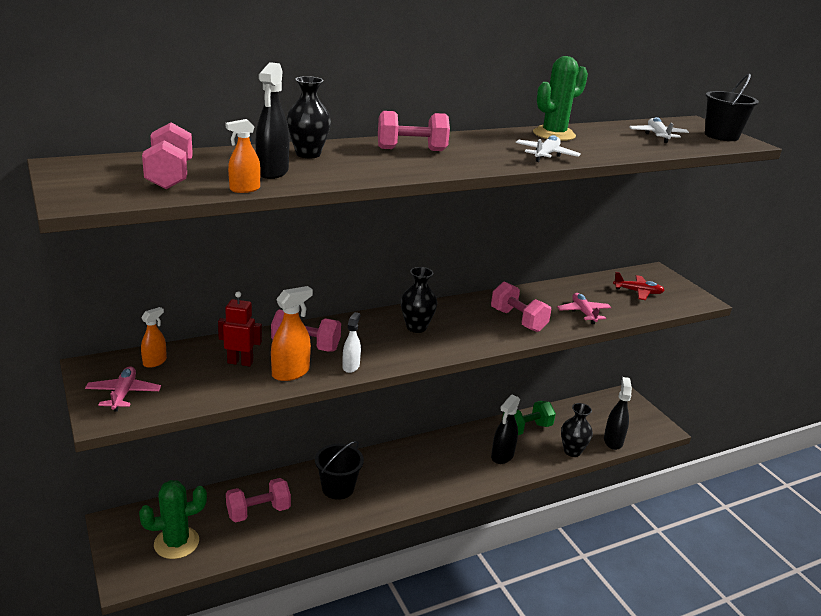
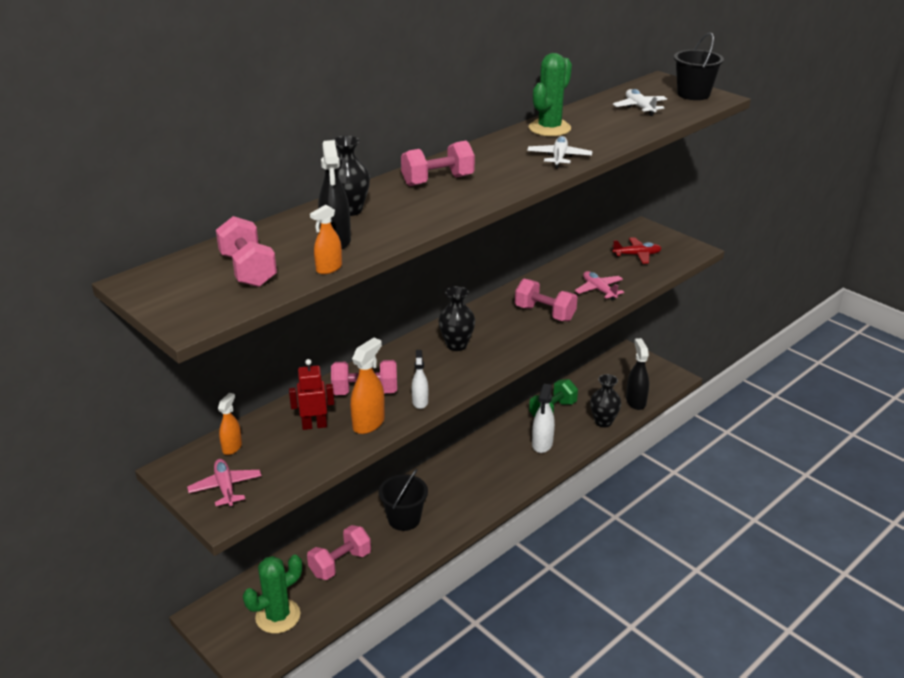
camera: 15 degrees left, 5 degrees up
black spray bottle [491,395,520,464] -> white spray bottle [532,384,555,453]

